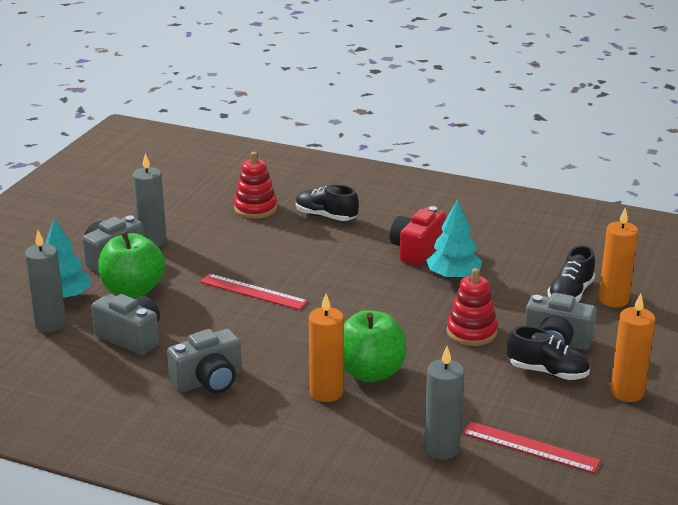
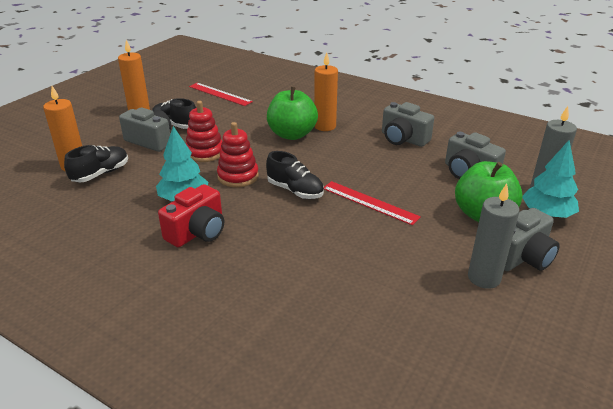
camera: 170 degrees left, 5 degrees up
grey camera [167,329,242,393] -> grey camera turned 120 degrees counterclockwise [382,102,434,147]
red stacking toy [234,152,277,219] -> red stacking toy moved to [217,122,259,187]
black shoe [296,184,359,221] -> black shoe moved to [266,151,324,199]
grey candle [424,346,464,460] -> none

